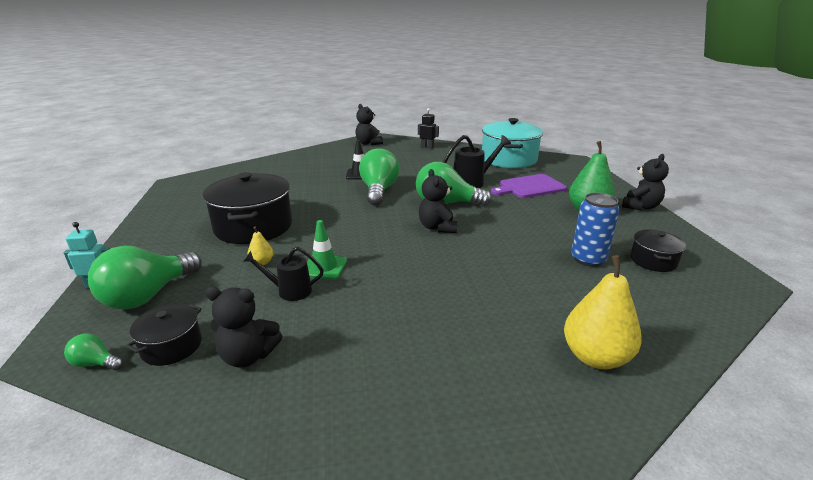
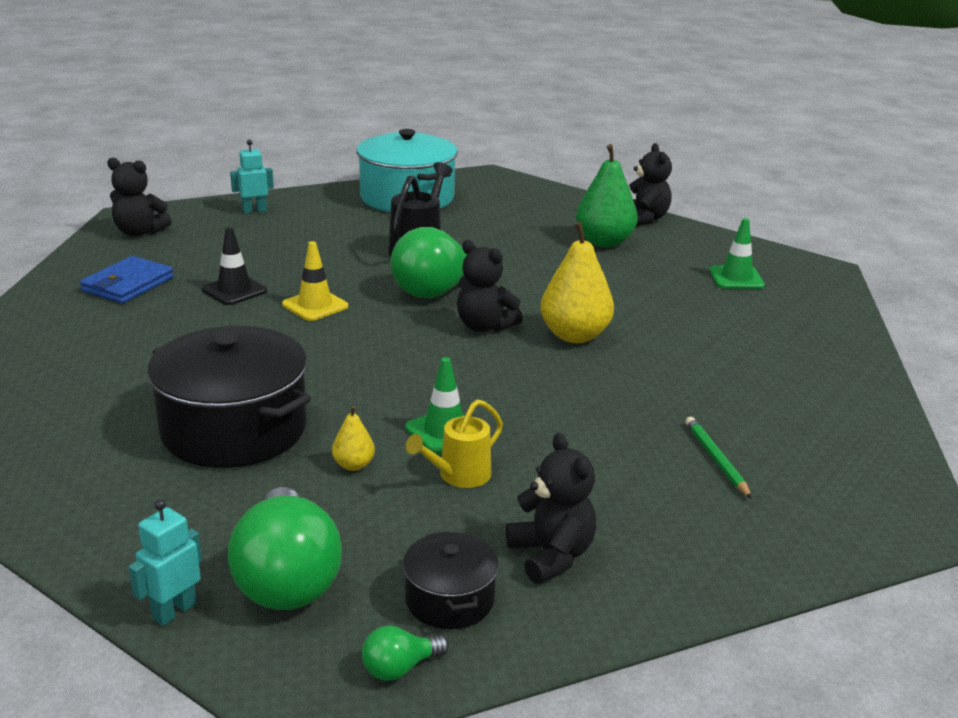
camera: 45 degrees left, 0 degrees up
black teddy bear [205,287,282,368] -> black teddy bear turned 75 degrees counterclockwise [506,433,596,584]
black watering can [243,247,324,301] -> yellow watering can [406,399,503,488]
green light bulb [359,148,399,205] -> yellow traffic cone [282,241,348,321]
black robot [418,108,439,149] -> turquoise robot [230,140,274,214]
purple cutting board [491,174,567,198] -> none
yellow pear [564,255,642,370] -> yellow pear moved to [540,222,614,343]
blue can [571,193,620,267] -> none
black pot [630,230,686,272] -> green traffic cone [709,218,765,289]
none -> blue wallet [80,256,174,304]
none -> green pencil [685,417,752,499]

